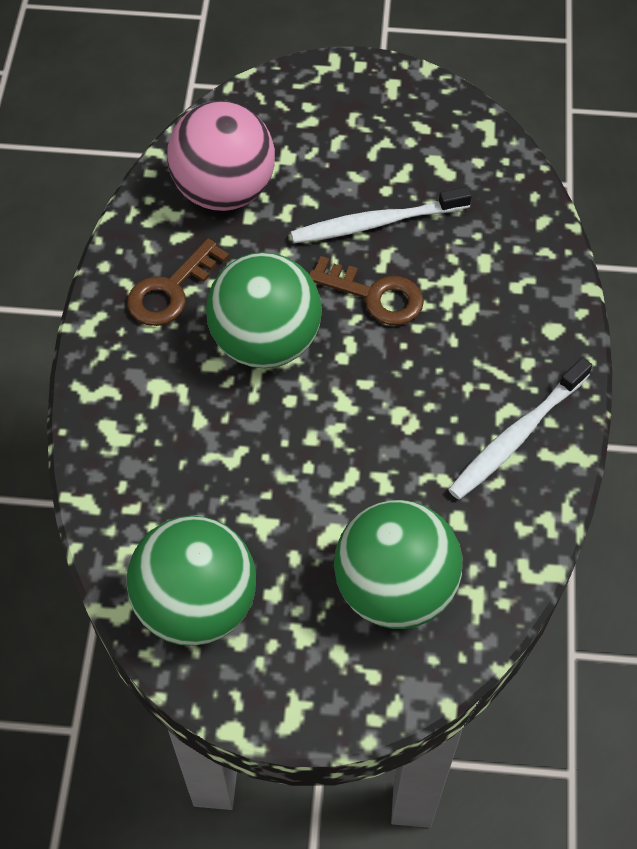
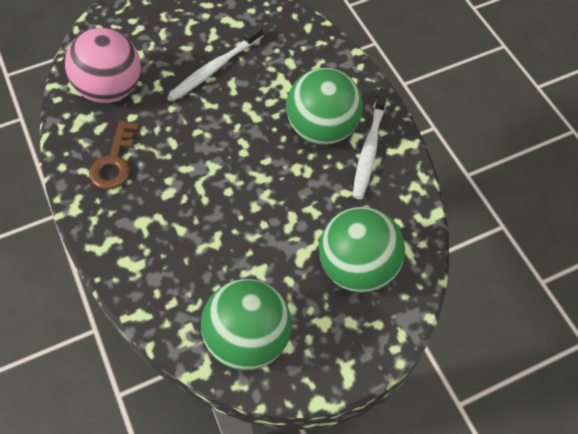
camera: 30 degrees left, 0 degrees up
green ball [206,252,322,368] -> green ball moved to [286,68,363,145]
brown key [309,256,424,325] -> none

